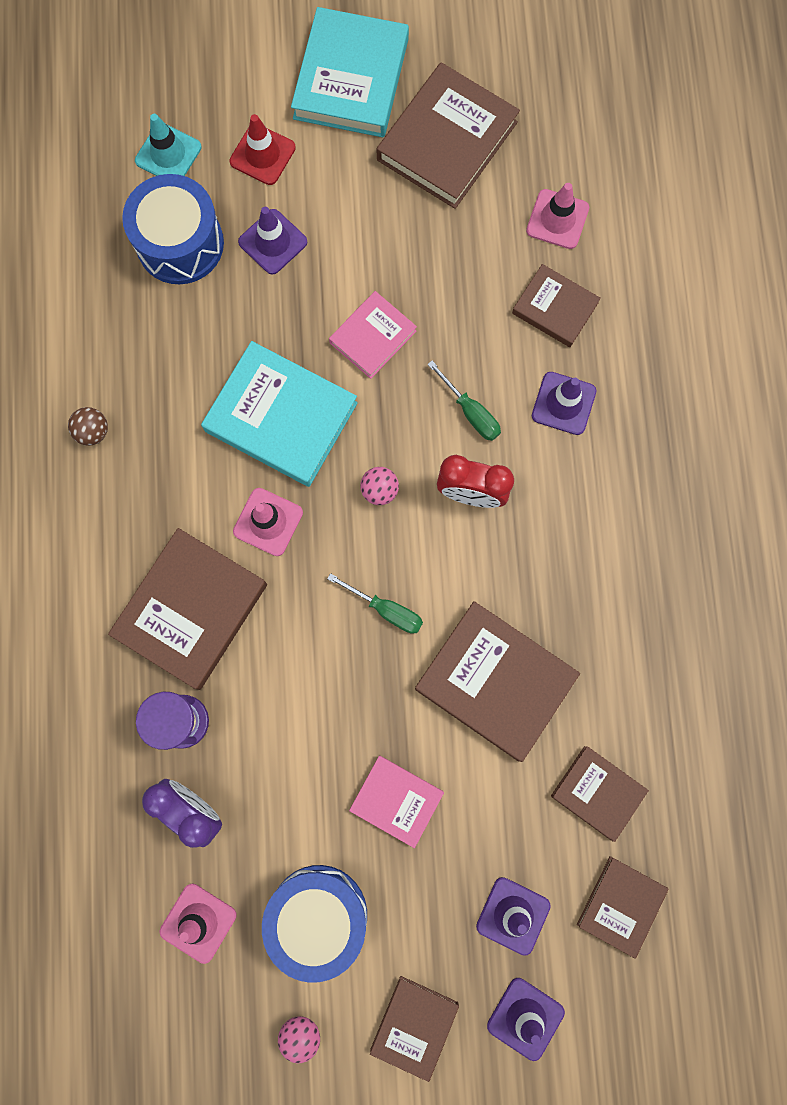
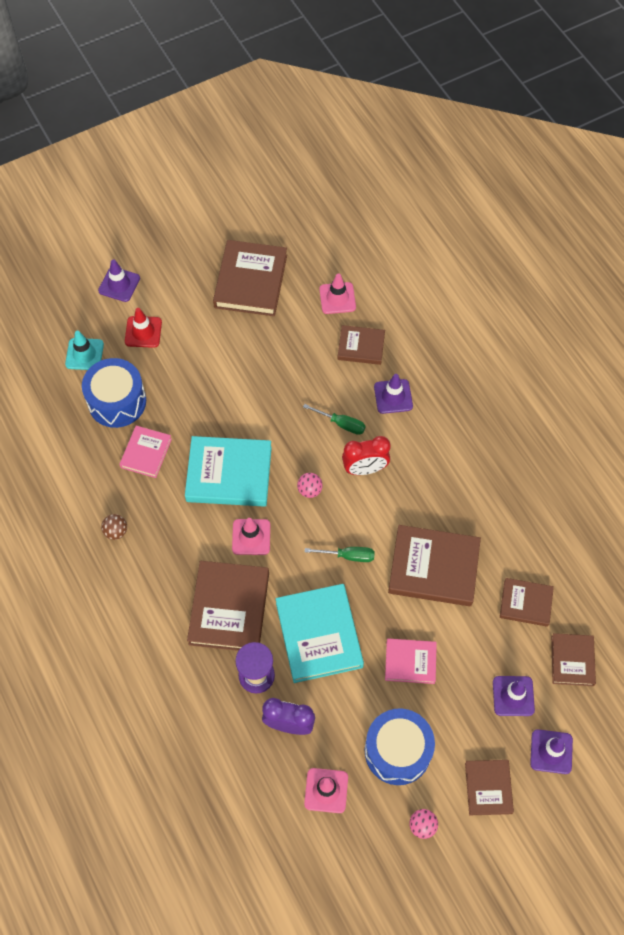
camera: 25 degrees left, 15 degrees down
purple traffic cone [238,207,307,275] -> purple traffic cone moved to [98,259,140,302]
turquoise book [291,7,409,138] -> turquoise book moved to [276,584,364,683]
pink book [329,291,417,379] -> pink book moved to [119,426,172,478]

